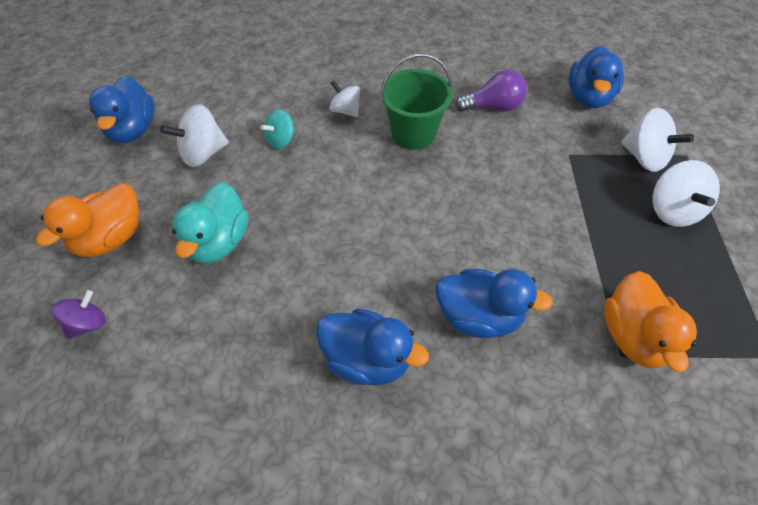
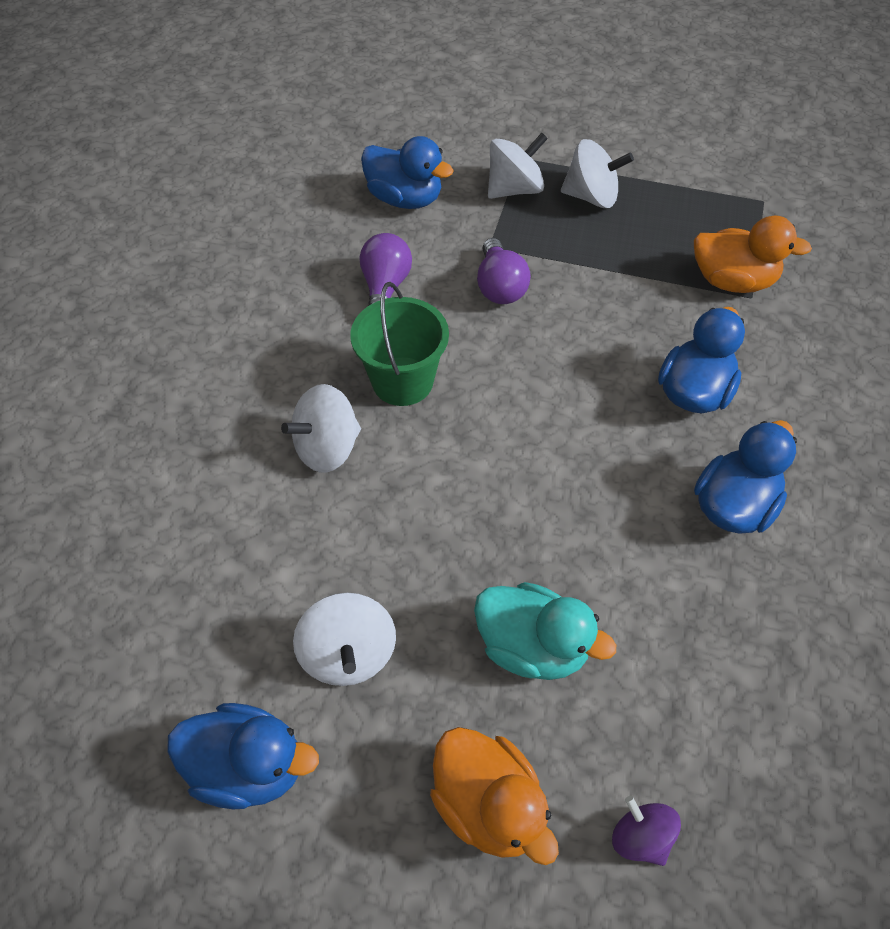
camera: 75 degrees left, 0 degrees up
turquoise spinning top [261,109,295,149] -> none
white spinning top [329,81,360,117] -> white spinning top [281,384,361,473], size x1.55
none -> purple light bulb [477,238,531,304]

